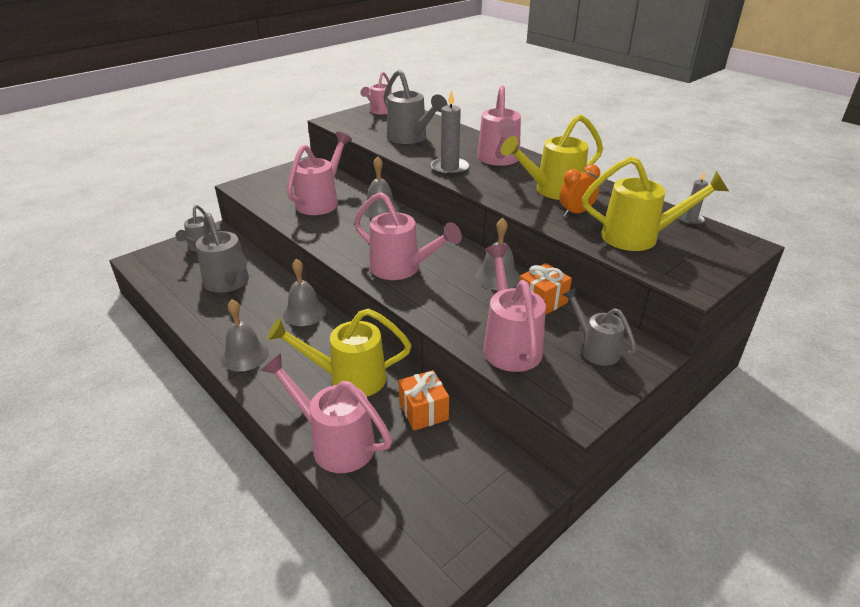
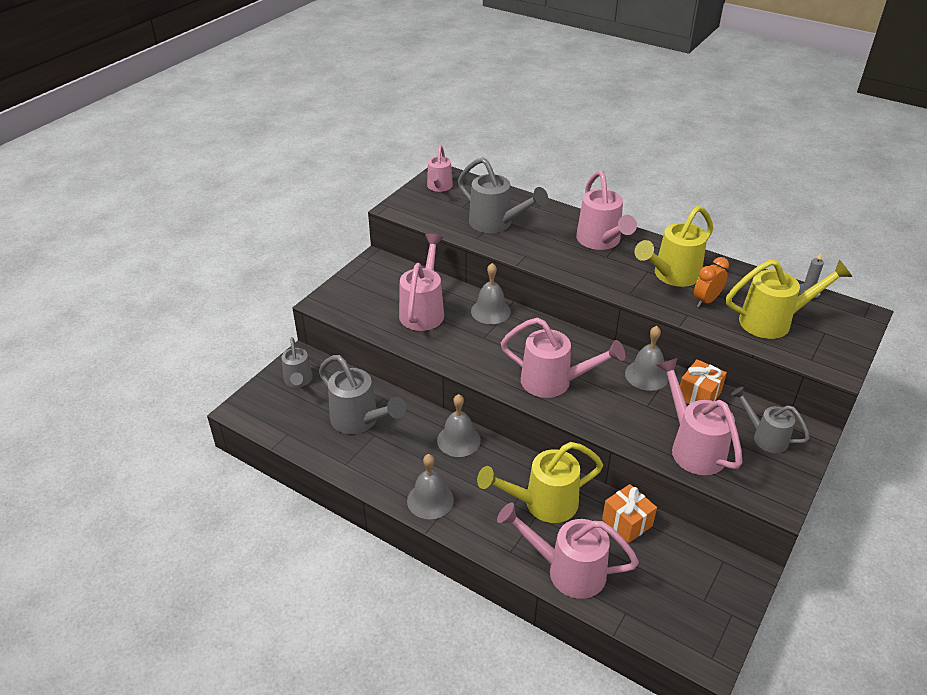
camera: 15 degrees left, 5 degrees up
grey candle [431,90,469,176] -> none

